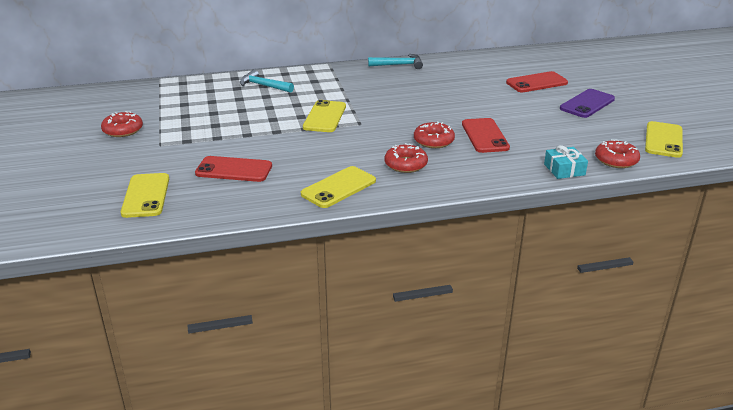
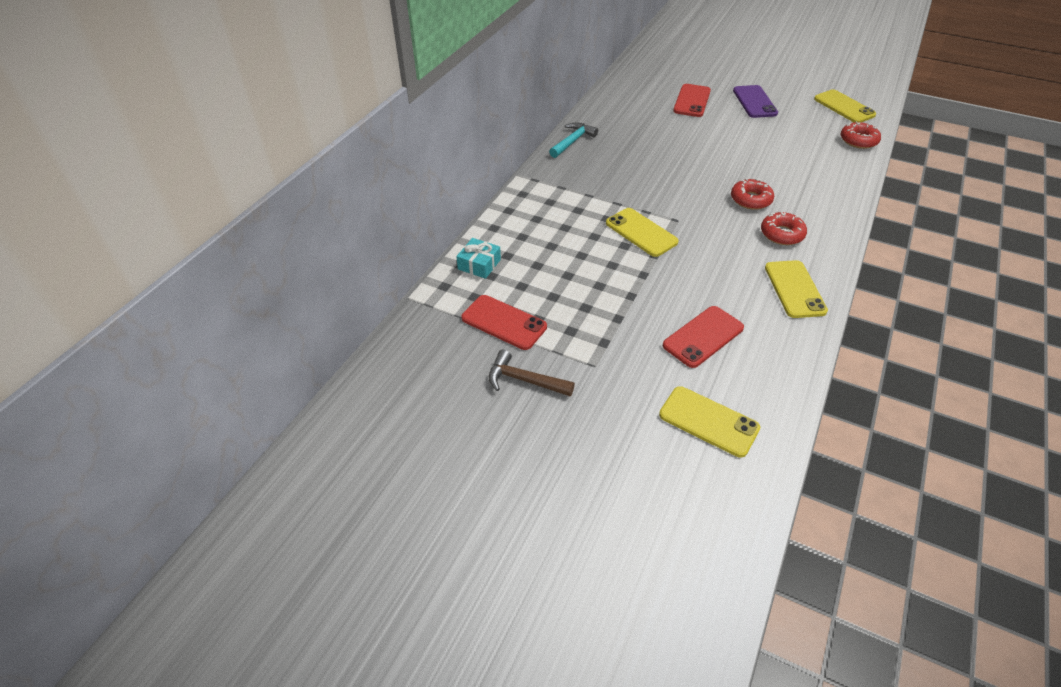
camera: 50 degrees left, 15 degrees up
red donut [101,111,143,137] -> brown hammer [489,350,575,396]
turquoise hammer [240,69,294,93] -> none
red phone [462,118,510,153] -> red phone moved to [461,295,547,350]
turquoise gift [544,145,588,179] -> turquoise gift moved to [456,238,501,279]

